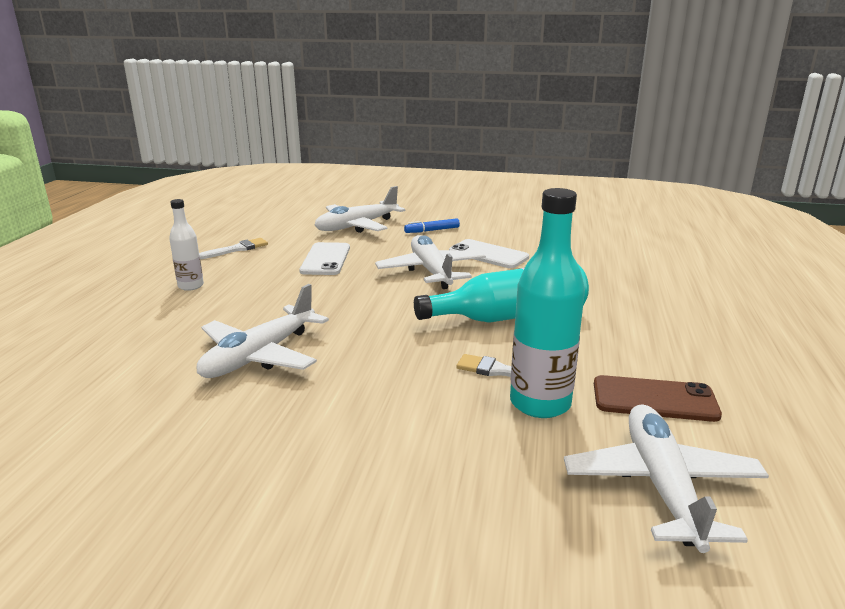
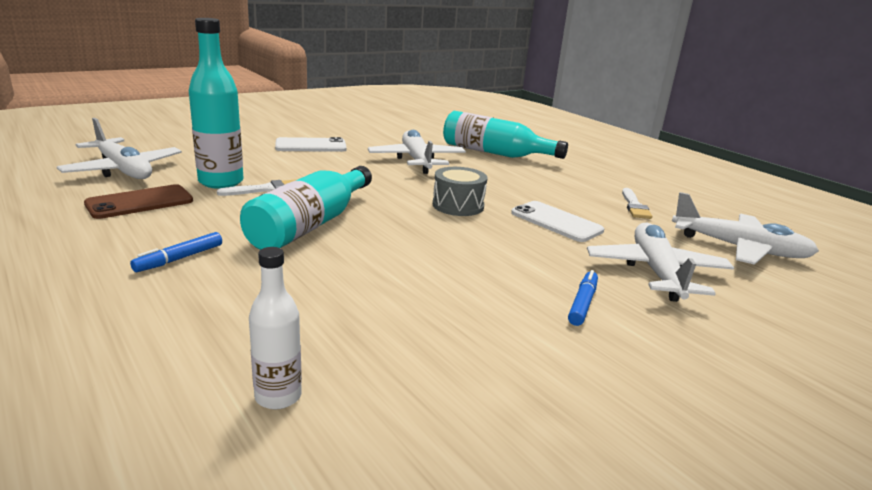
camera: 130 degrees right, 0 degrees up
white bottle [169,199,204,291] -> white bottle moved to [249,247,302,409]
white plane [375,235,486,289] -> white plane moved to [672,192,819,265]
white phone [449,239,529,268] -> white phone moved to [275,137,347,152]
none -> blue marker [130,232,222,272]
none -> grey drum [433,167,487,216]
none -> turquoise bottle [443,111,568,159]

